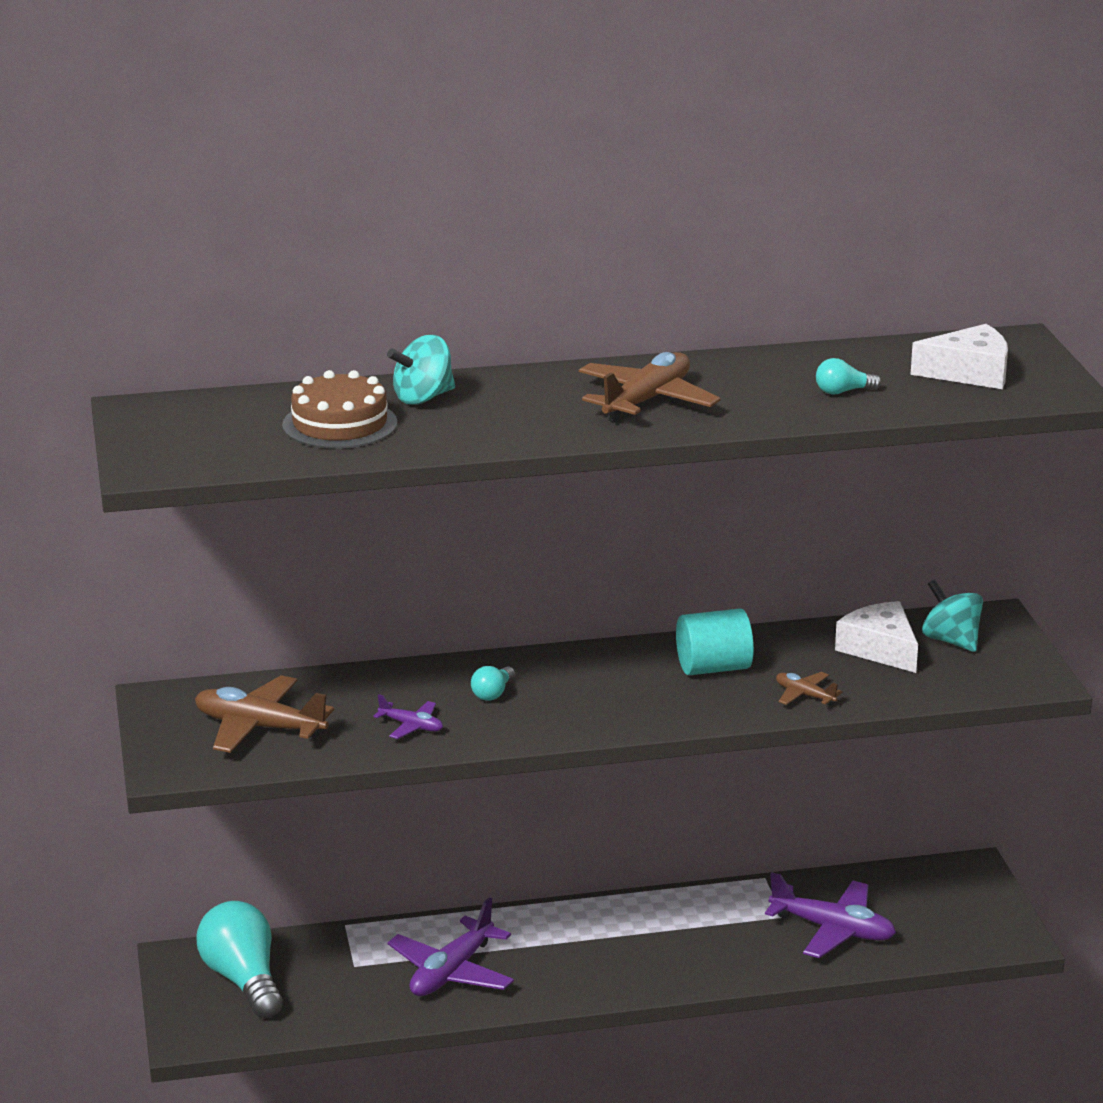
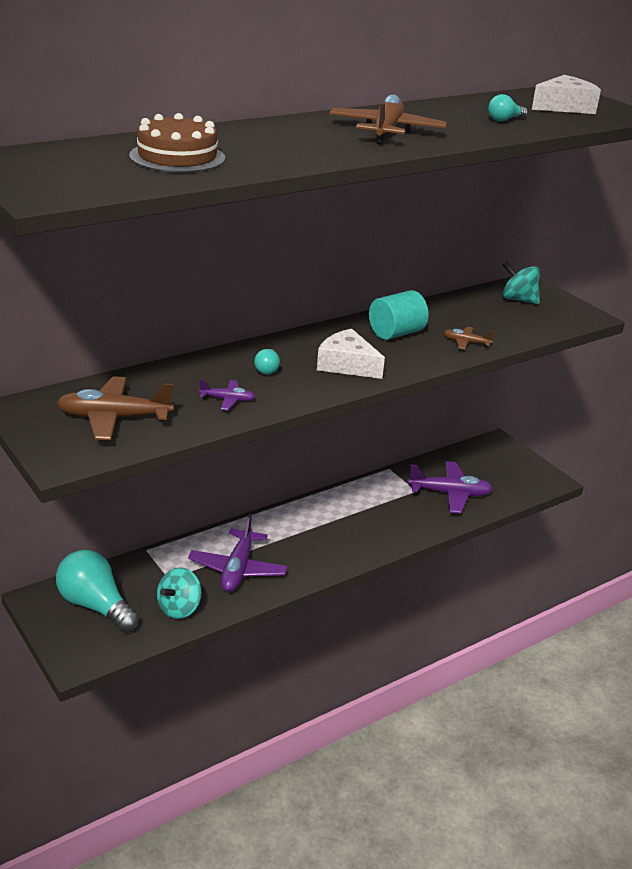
camera: 25 degrees left, 5 degrees up
turquoise spinning top [387,335,455,405] -> turquoise spinning top moved to [157,567,202,619]
white cheese [835,601,918,673] -> white cheese moved to [317,329,385,379]

